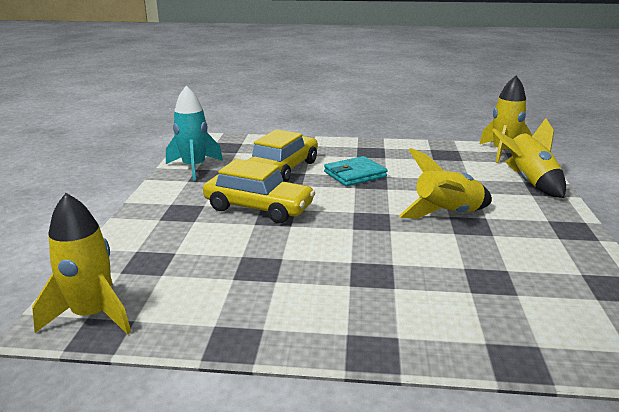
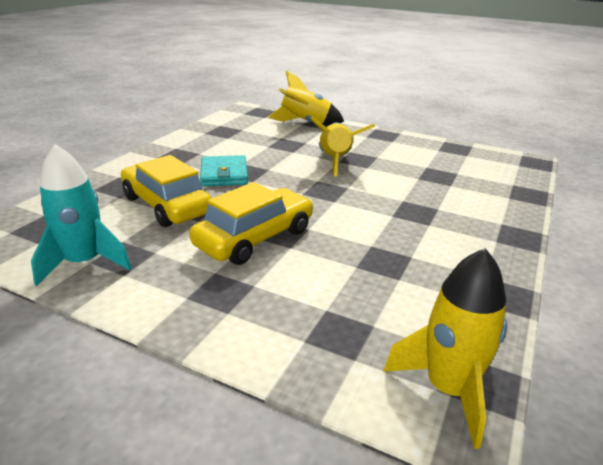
camera: 70 degrees left, 5 degrees up
yellow rocket [480,76,533,163] -> none

